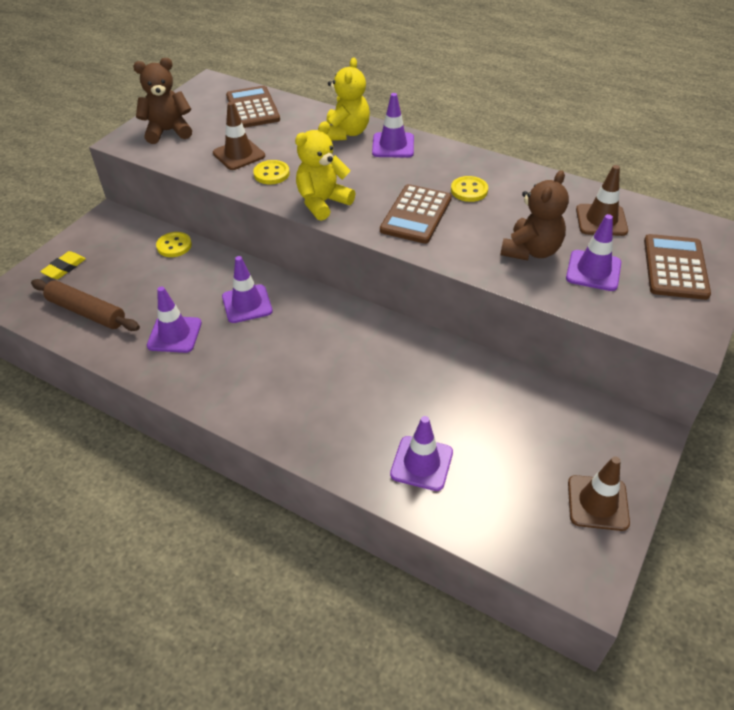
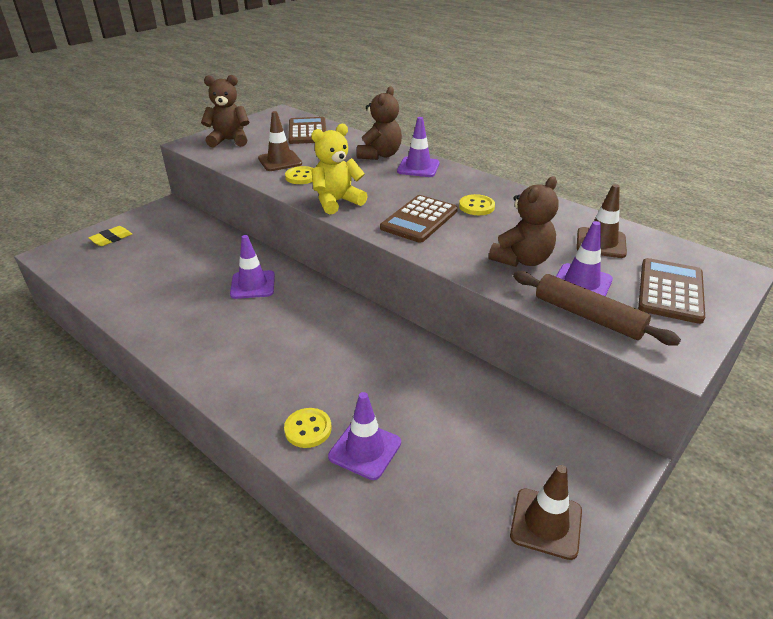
camera: 10 degrees right, 10 degrees down
brown rolling pin [31,279,140,331] -> brown rolling pin moved to [513,271,681,346]
purple traffic cone [147,286,202,353] -> none
yellow button [156,232,192,257] -> yellow button moved to [284,408,332,448]
yellow teddy bear [327,58,370,141] -> brown teddy bear [357,86,402,160]

